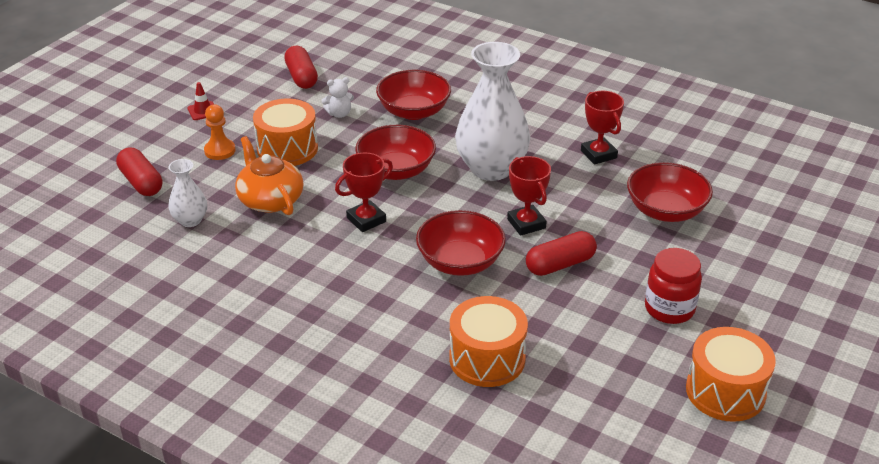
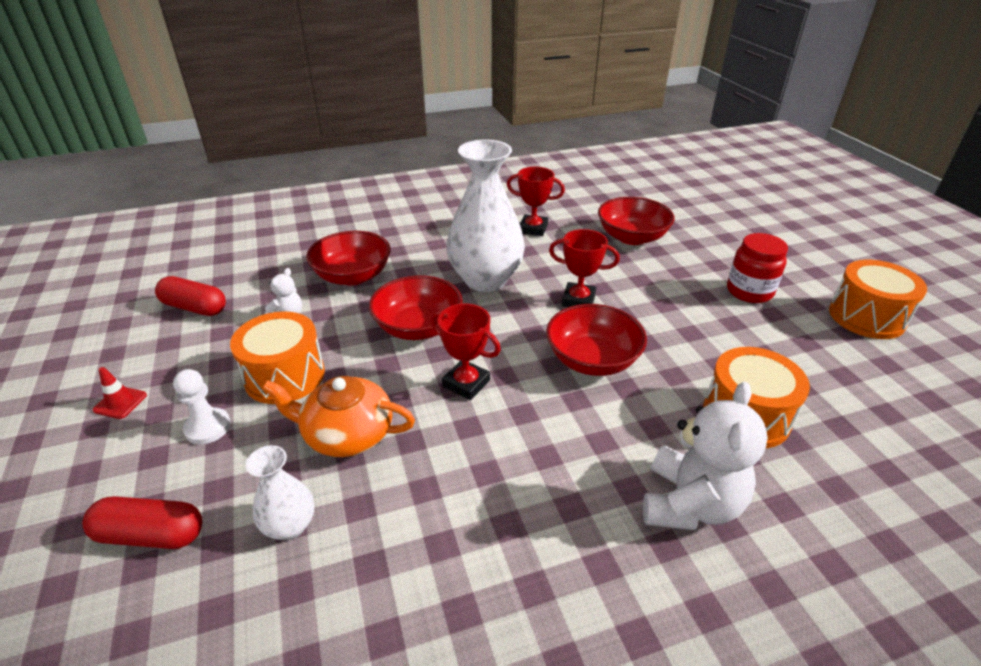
camera: 50 degrees left, 0 degrees up
orange pawn [204,105,236,160] -> white pawn [173,369,231,444]
red trophy [335,152,393,232] -> red trophy turned 60 degrees counterclockwise [431,304,501,400]
red capsule [526,231,597,276] -> none
none -> white teddy bear [643,382,768,530]

